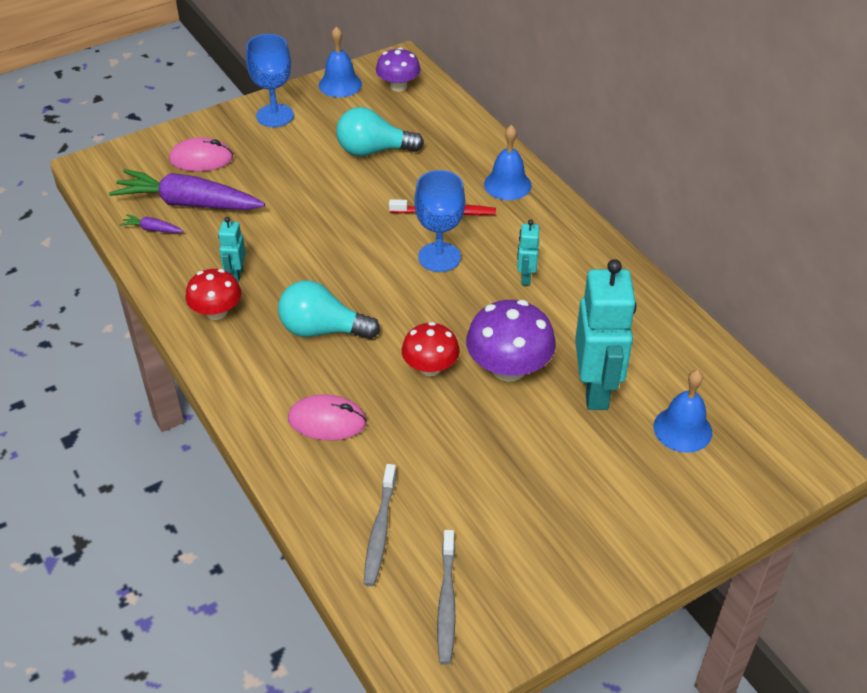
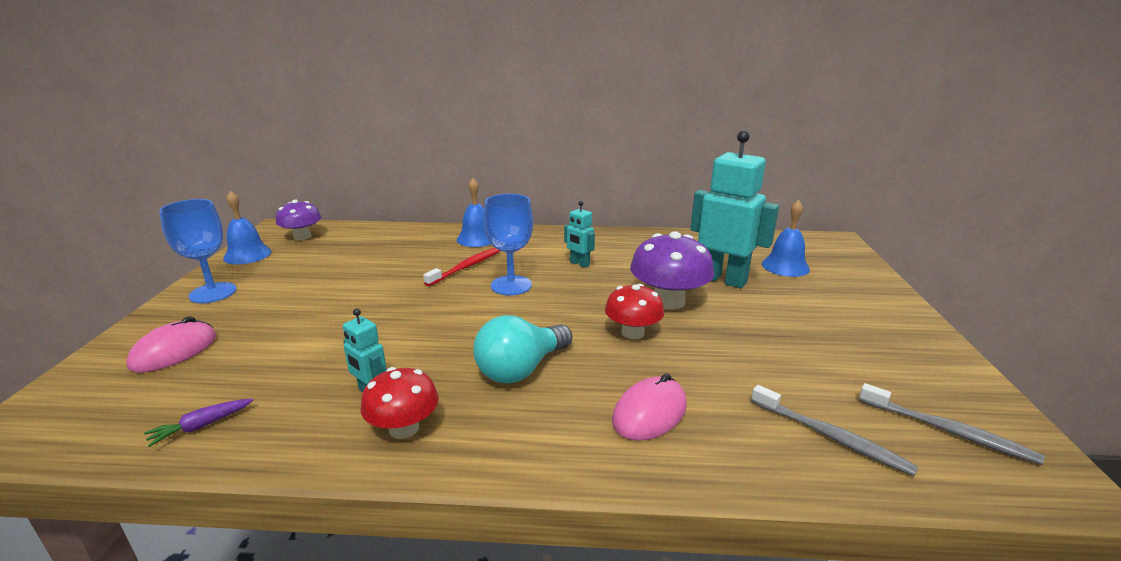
camera: 55 degrees left, 20 degrees down
purple carrot [109,169,265,210] -> none
turquoise light bulb [336,107,424,156] -> none

